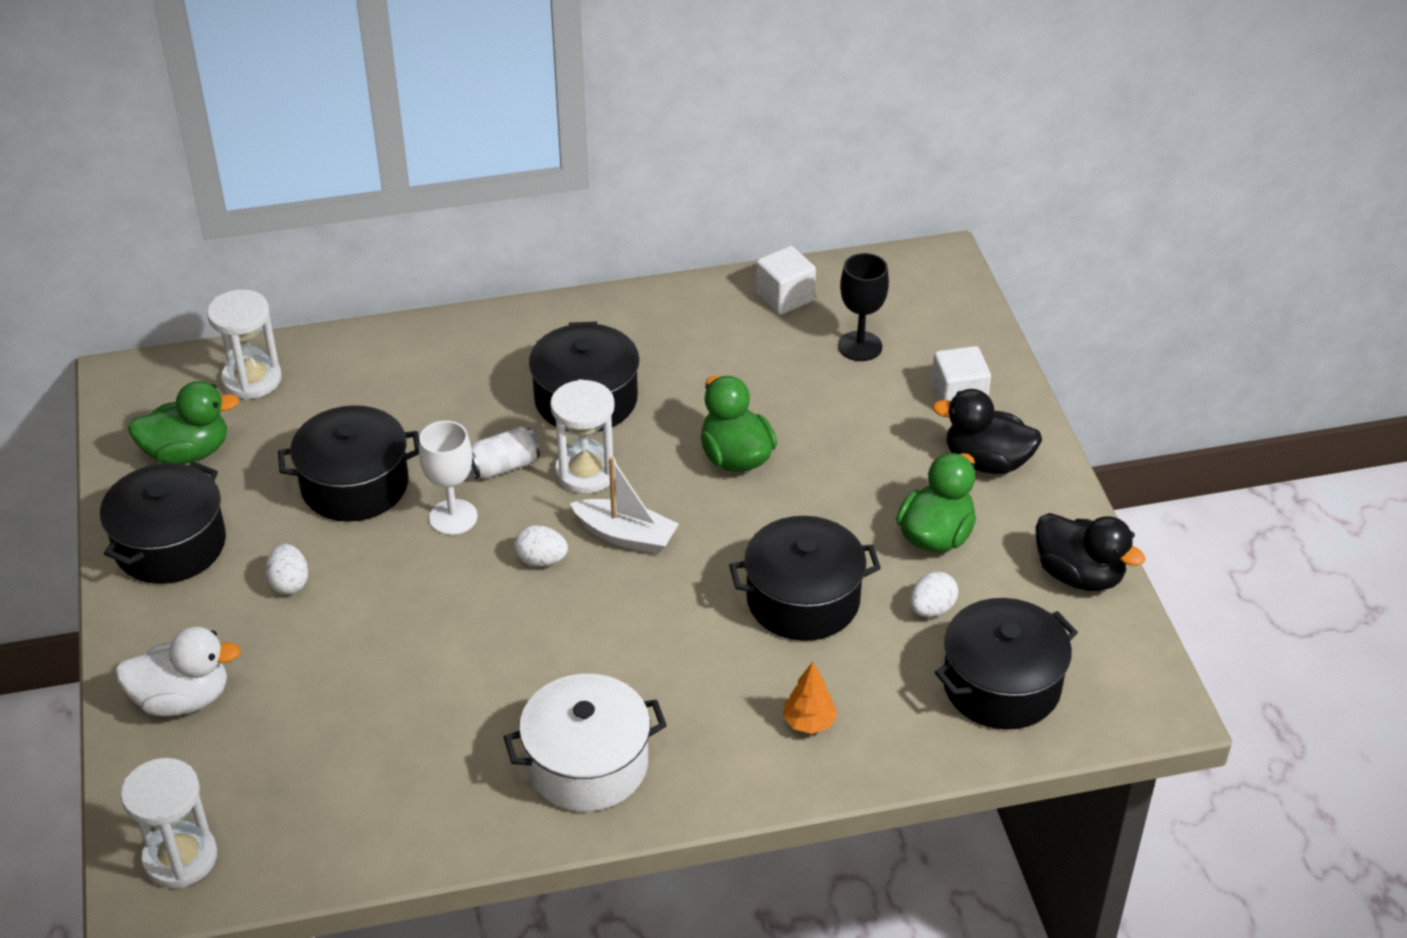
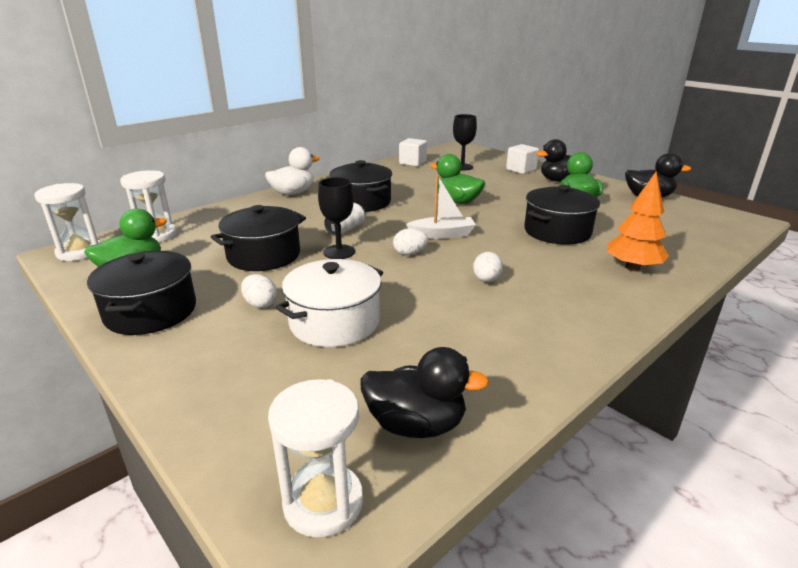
camera: 30 degrees left, 15 degrees down
white duck [115,627,241,716] -> white duck moved to [265,147,320,195]
white goblet [419,421,478,535] -> black goblet [318,177,355,259]
white pot [504,674,667,811] -> white pot moved to [275,259,383,347]
white hourglass [550,379,617,494] -> white hourglass moved to [34,183,101,261]
orange tree [783,662,837,734] -> orange tree [607,172,669,271], size x1.68
white egg [910,572,958,617] -> white egg moved to [473,252,503,282]
black pot [935,598,1078,730] -> none
none -> black duck [360,347,489,438]

